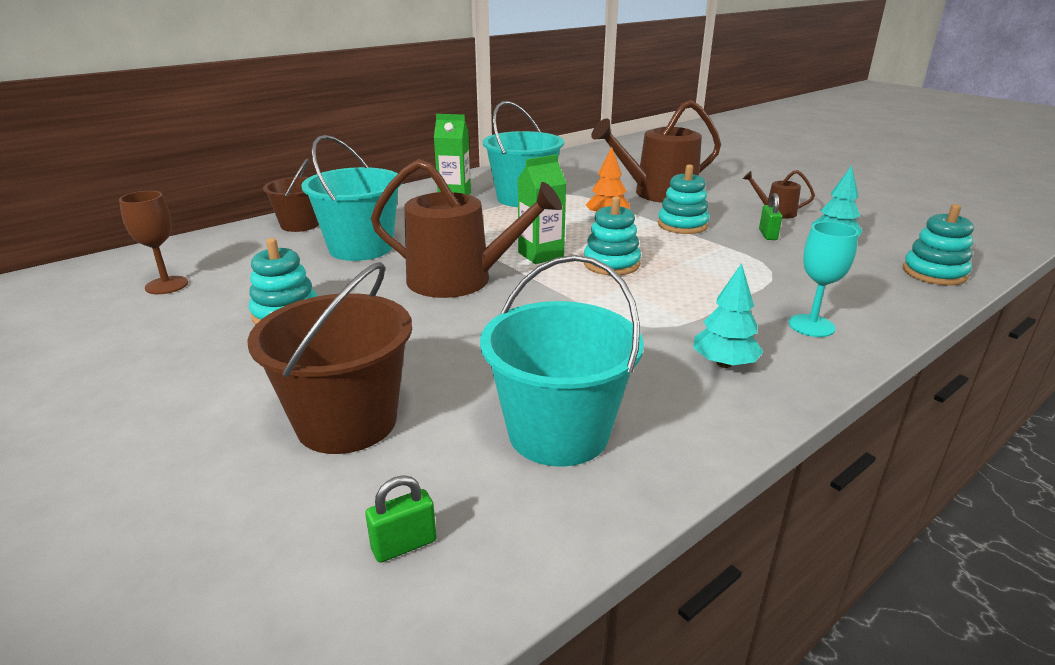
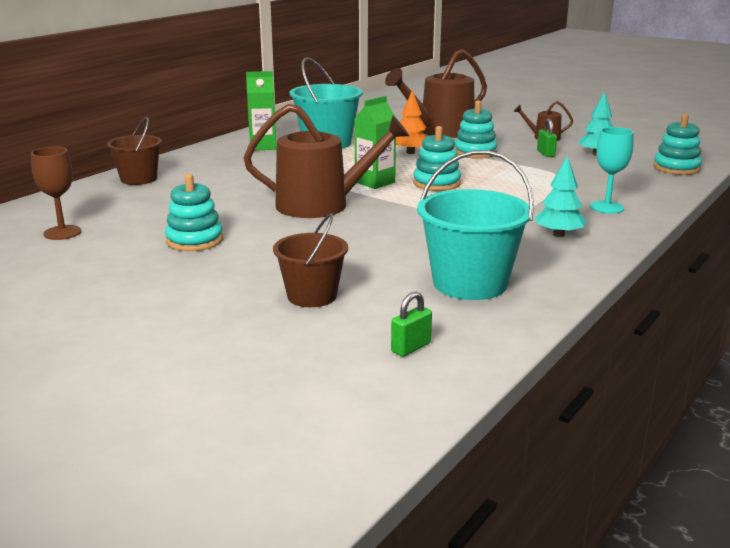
camera: 15 degrees left, 5 degrees down
brown bucket [247,262,412,454] -> brown bucket [273,213,348,307], size x0.65
turquoise bucket [301,135,402,261] -> none

